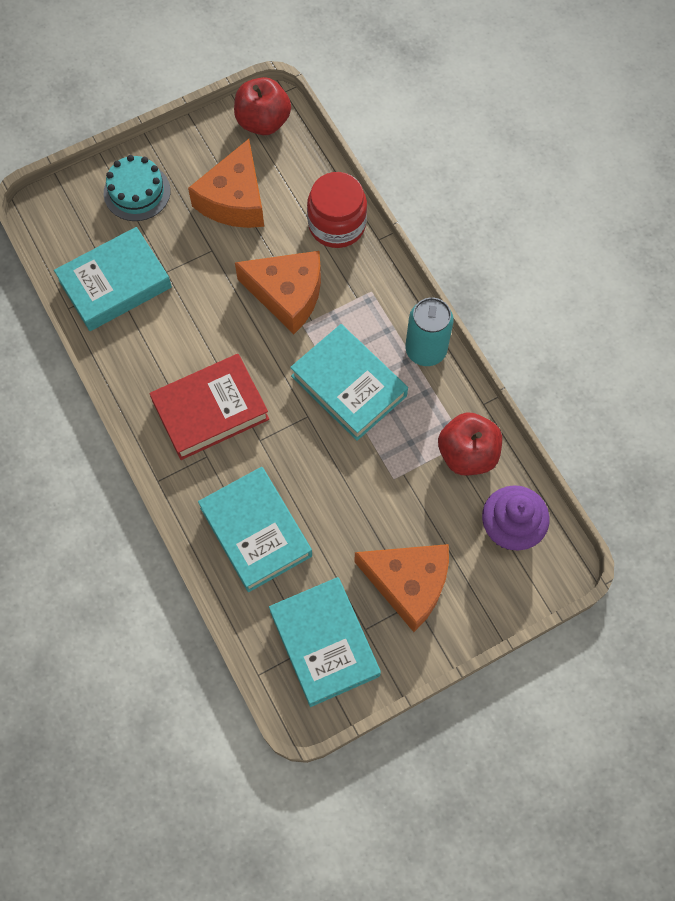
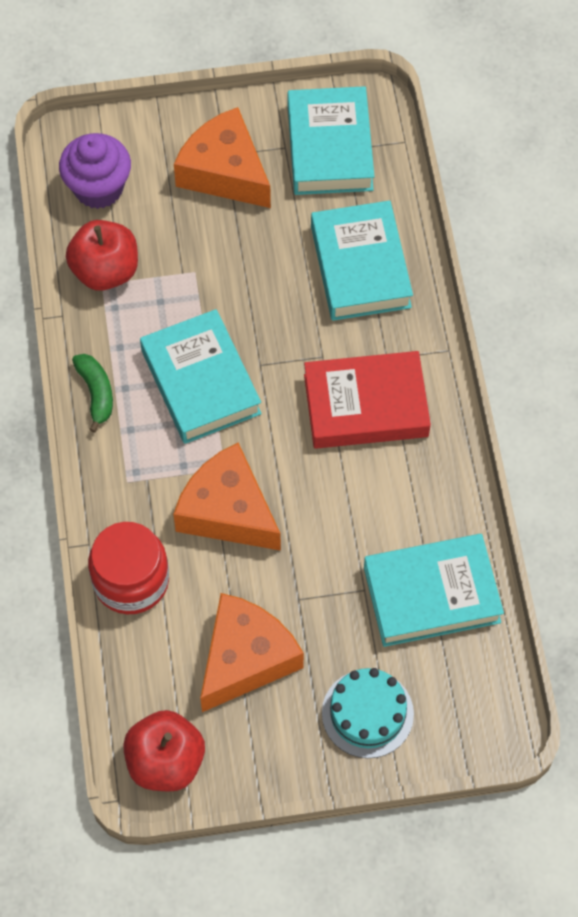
camera: 160 degrees left, 5 degrees down
turquoise can [405,298,454,366] -> green banana [72,354,113,433]

